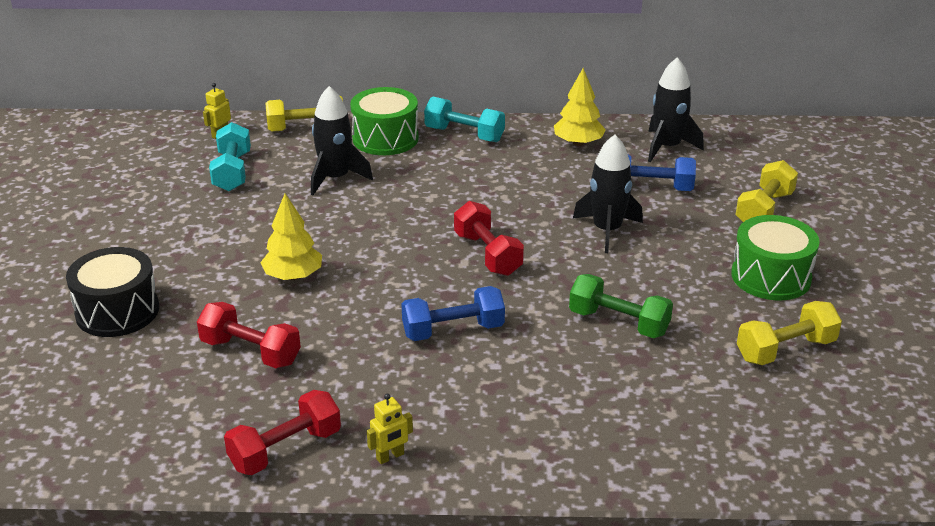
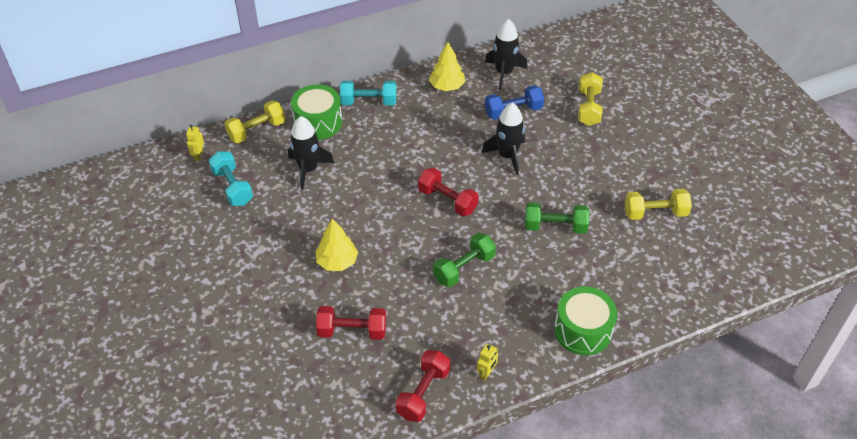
camera: 25 degrees left, 15 degrees up
black drum [66,247,159,337] -> none
blue dumbbell [402,286,505,341] -> green dumbbell [433,233,496,287]
green drum [731,215,820,301] -> green drum moved to [554,286,617,355]
yellow dumbbell [737,301,842,365] -> yellow dumbbell turned 45 degrees clockwise [625,189,692,220]

